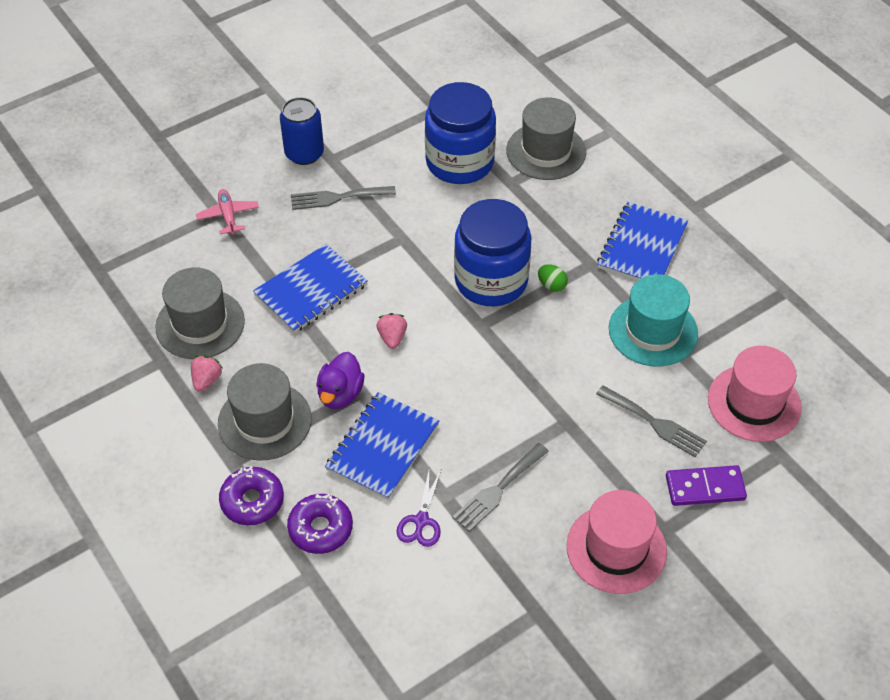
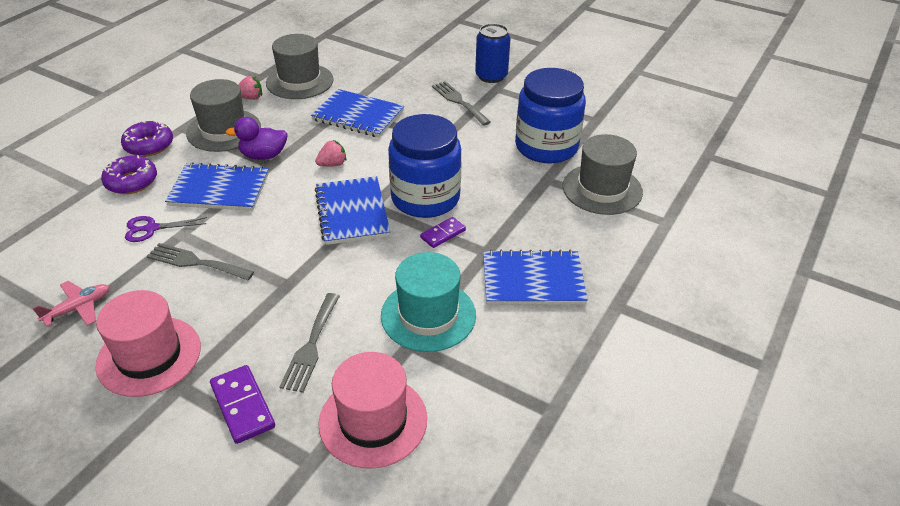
camera: 65 degrees right, 10 degrees down
pink plane [196,189,259,235] -> pink plane moved to [32,281,110,327]
green egg [538,264,568,292] -> purple domino [420,217,466,248]
none -> blue notebook [315,176,390,245]

